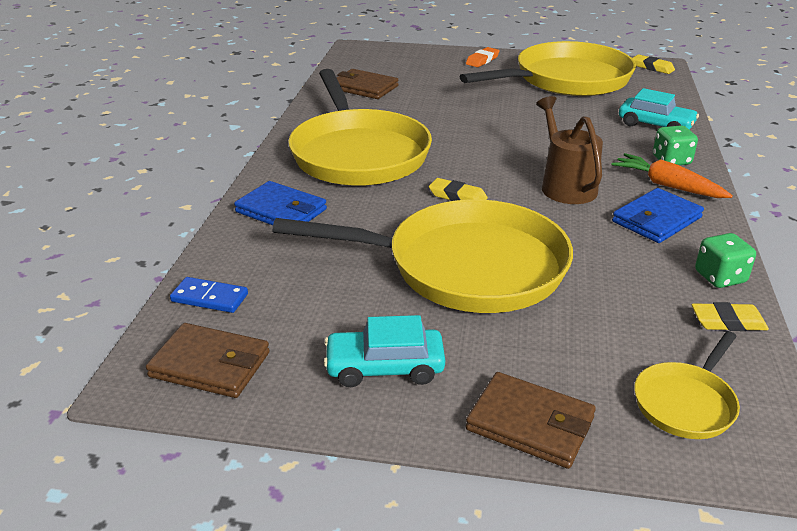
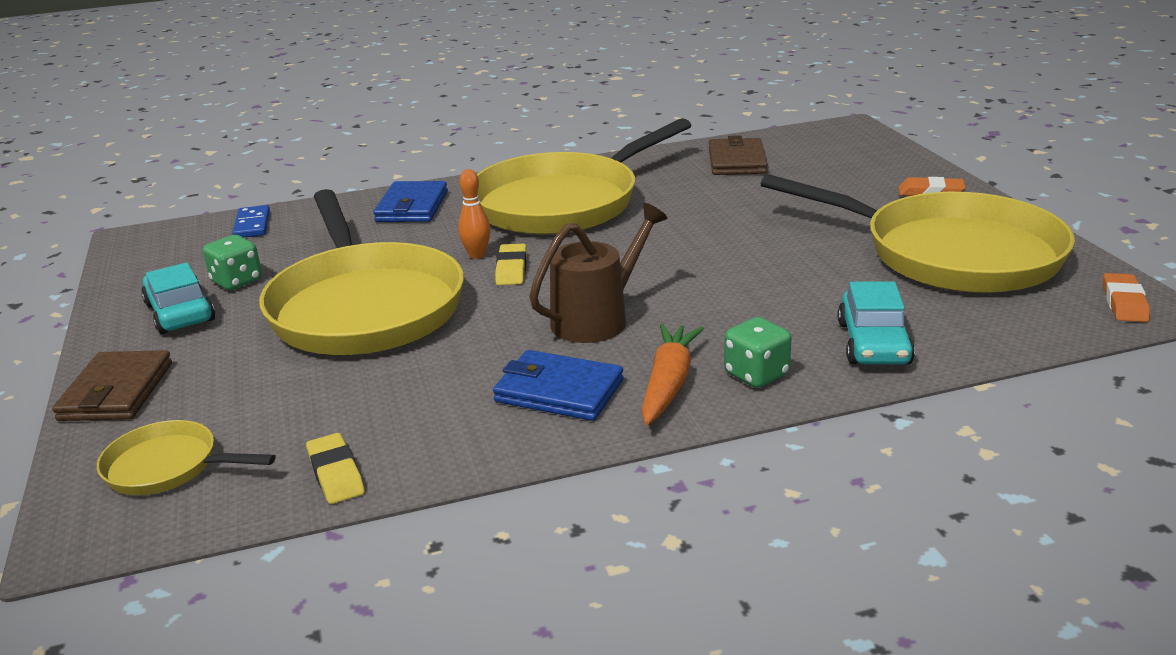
camera: 65 degrees right, 5 degrees down
brown wallet [146,323,270,398] -> none
yellow eraser [632,54,675,74] -> orange eraser [1103,273,1150,322]
green dice [695,233,756,288] -> green dice moved to [203,235,262,290]
none -> orange bowling pin [458,169,490,259]

